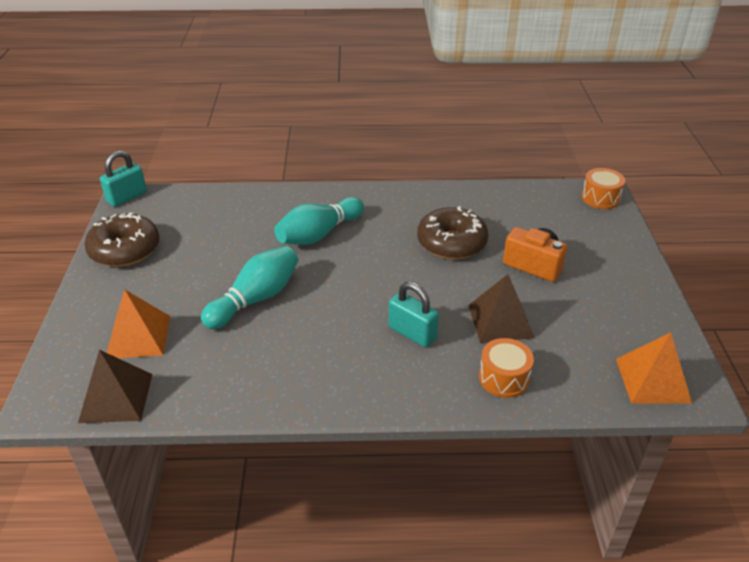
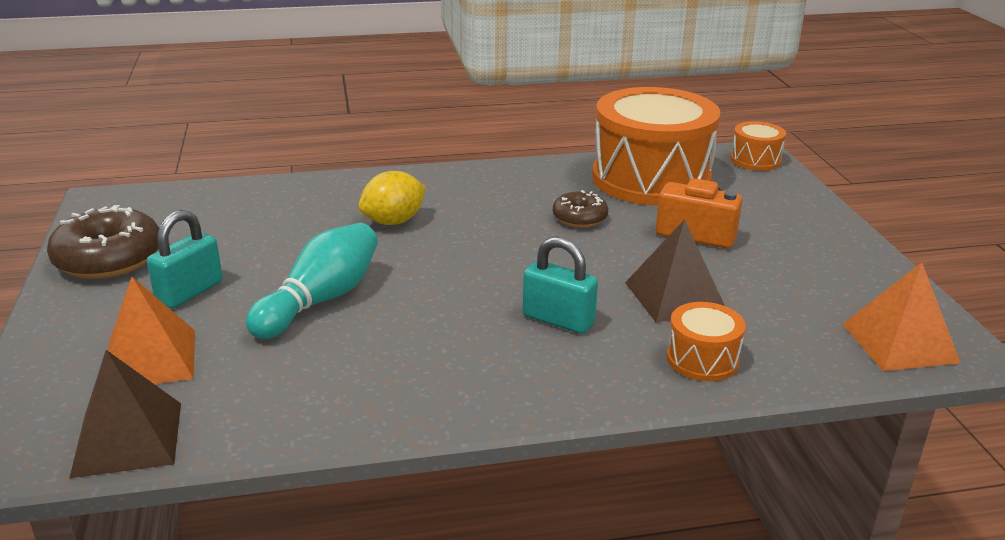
camera: 10 degrees left, 10 degrees down
turquoise padlock [100,151,147,207] -> turquoise padlock moved to [147,210,223,308]
turquoise bowling pin [274,197,364,245] -> yellow lemon [358,171,426,225]
brown donut [417,206,488,260] -> brown donut [553,190,608,228], size x0.57
none -> orange drum [592,87,720,206]

